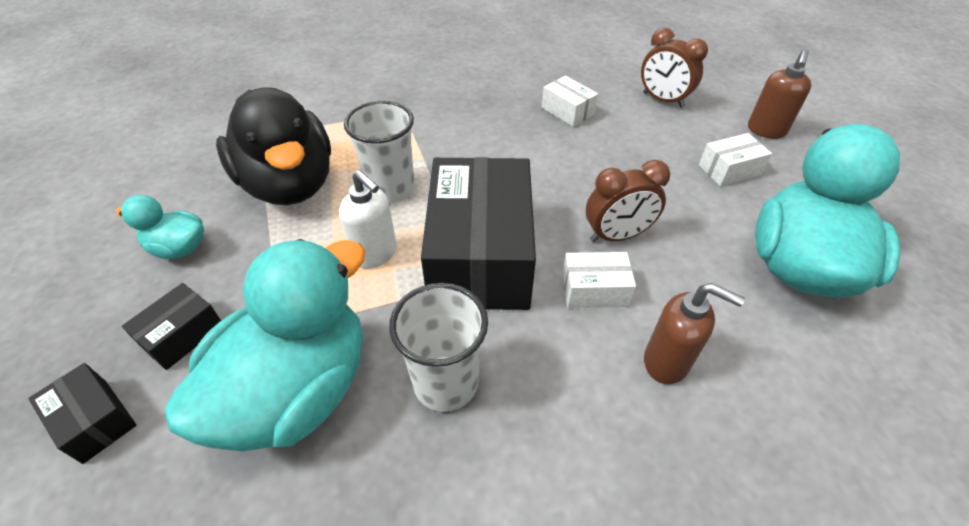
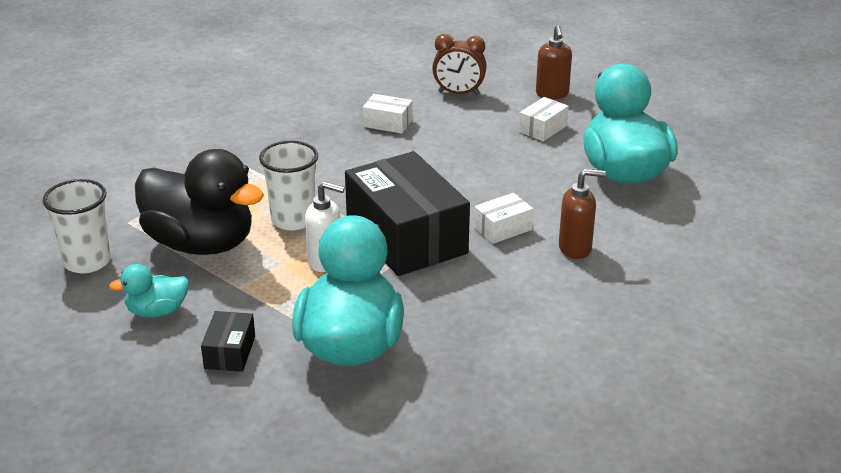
camera: 30 degrees left, 15 degrees down
black box [28,363,137,464] -> none
white cup [389,283,488,412] -> white cup moved to [43,179,111,273]
brown clock [586,160,670,242] -> none

